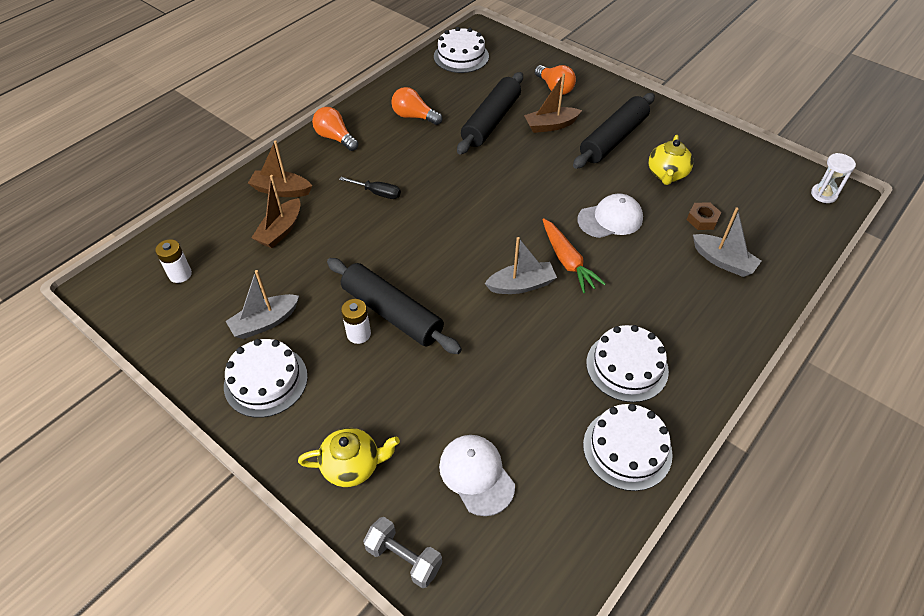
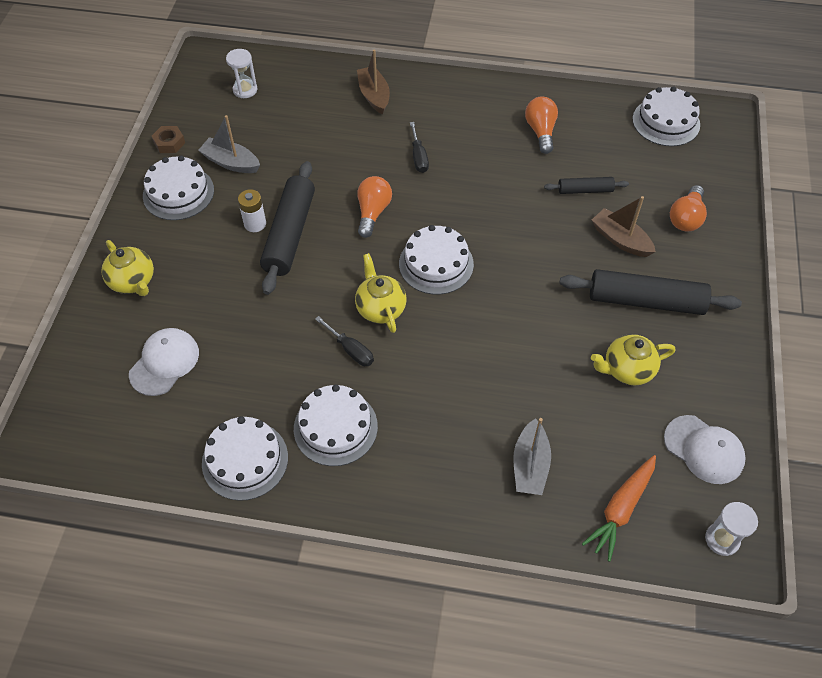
camera: 60 degrees right, 5 degrees up
white battery [155,239,192,283] -> white hourglass [226,49,257,98]
brown boat [251,175,301,248] -> none
orange light bulb [312,107,359,151] -> orange light bulb moved to [358,176,392,238]
grey dumbbell [363,517,442,588] -> none
black rolling pin [457,72,523,155] -> black rolling pin [544,177,629,194], size x0.52
grey boat [485,237,557,294] -> yellow teapot [355,253,406,333]
orange carrot [542,218,606,293] -> orange carrot moved to [582,455,656,562]
white cap [577,193,643,238] -> white cap moved to [664,415,746,484]
brown nut [687,203,722,230] -> brown nut moved to [152,126,185,153]
none -> black screwdriver [315,316,374,366]
none -> white cake [399,225,474,295]

